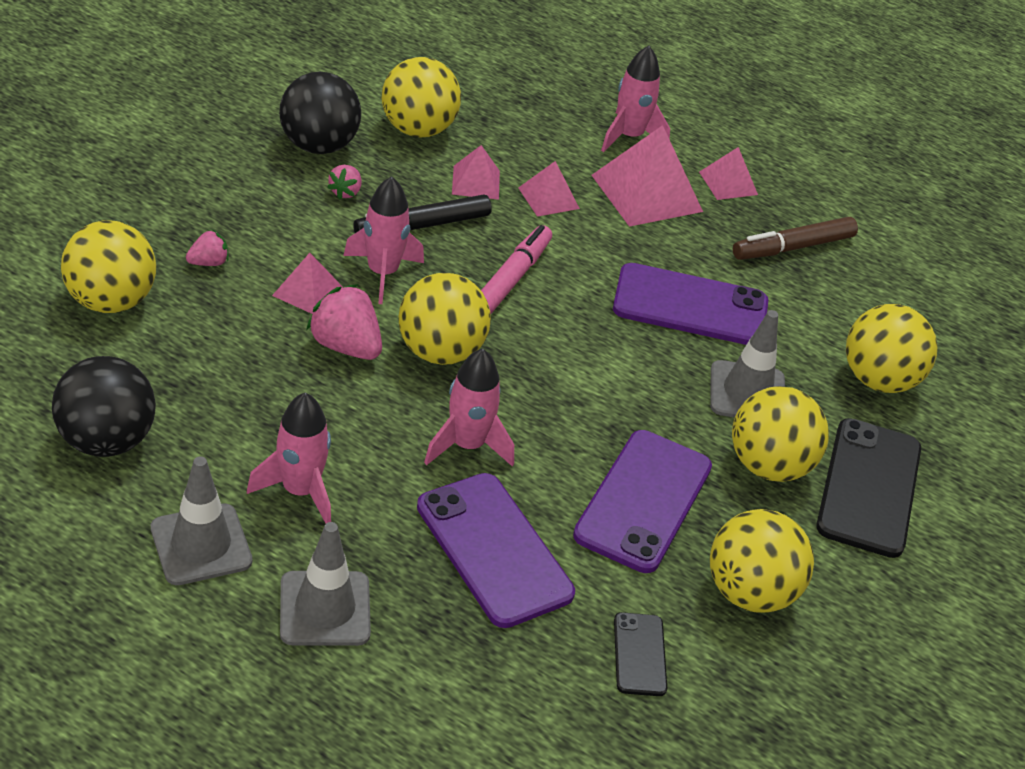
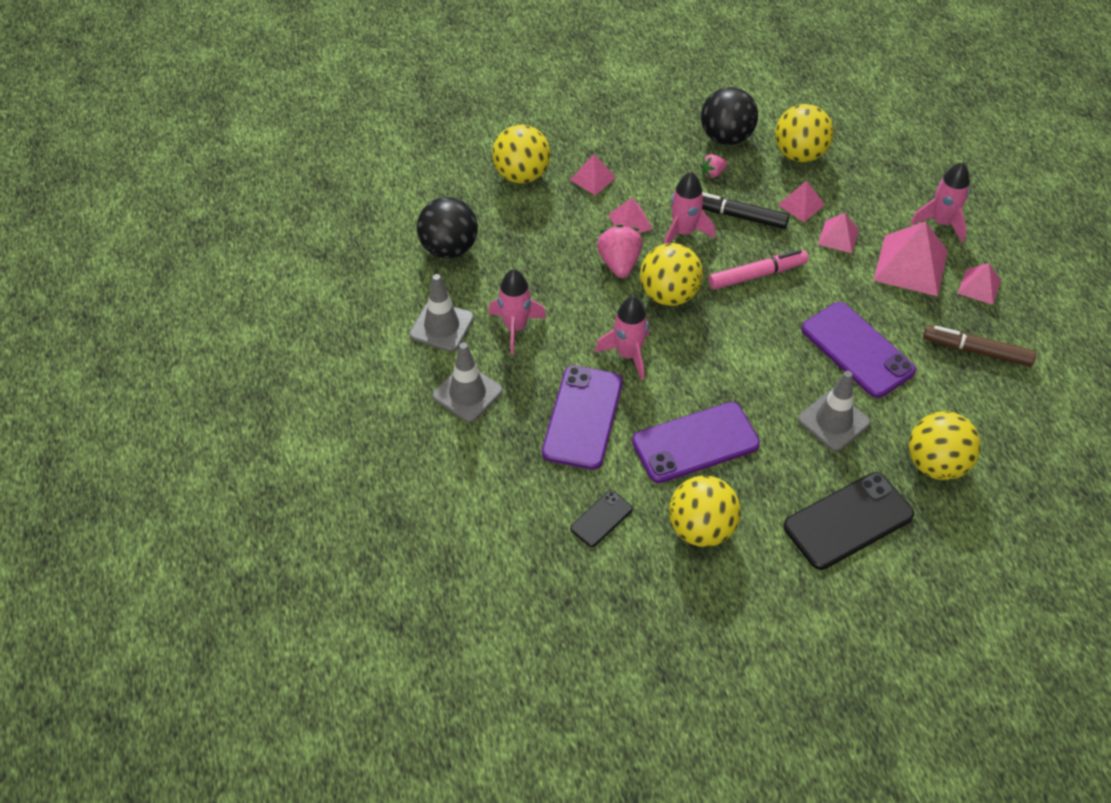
camera: 50 degrees right, 10 degrees up
pink strawberry [186,229,229,266] -> pink pyramid [570,154,616,195]
yellow ball [732,386,829,482] -> none

